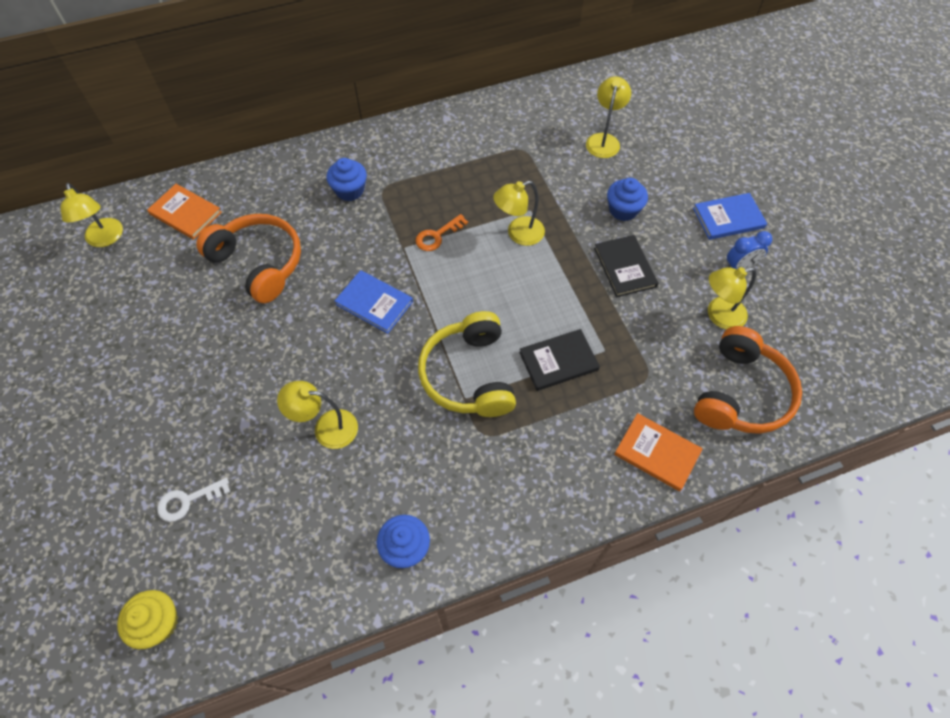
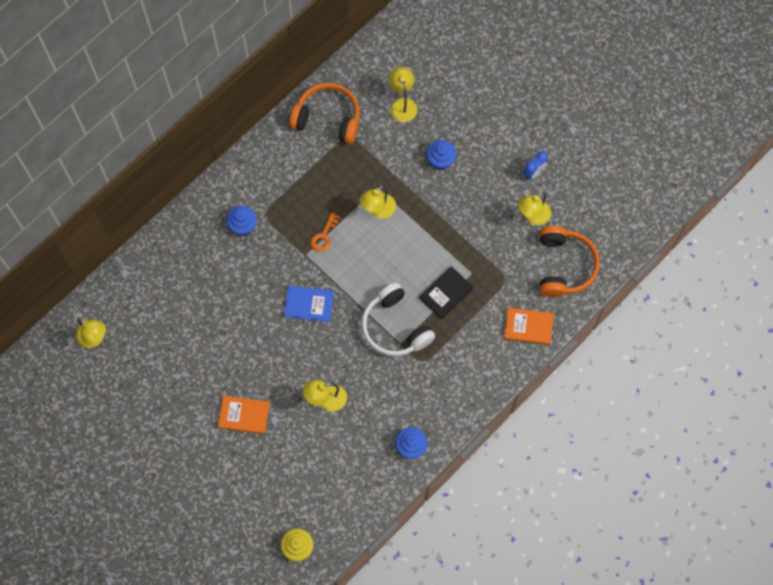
camera: 25 degrees left, 10 degrees up
orange book [147,184,222,240] -> orange book moved to [218,396,270,434]
white key [157,478,230,522] -> none
orange headphones [196,214,301,303] -> orange headphones moved to [289,83,360,144]
yellow headphones [418,311,516,417] -> white headphones [361,282,435,356]
black book [594,235,658,297] -> none
blue book [693,193,767,240] -> none

